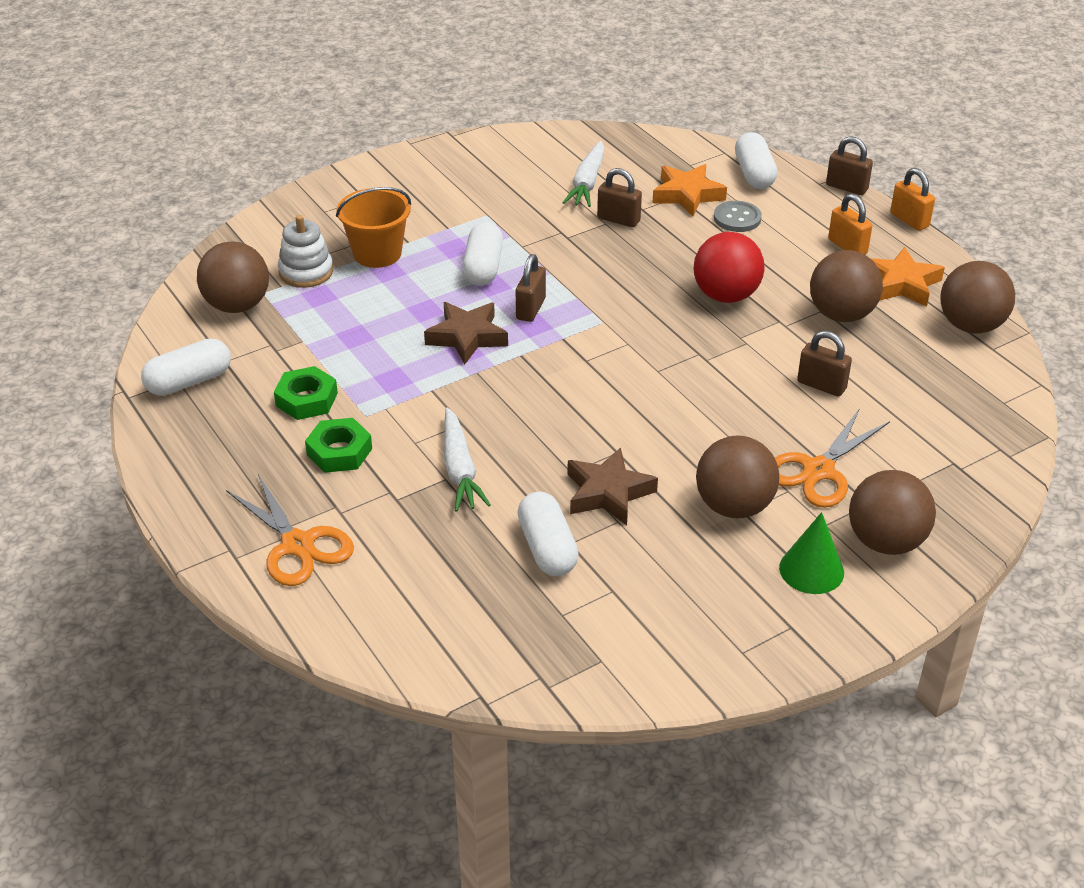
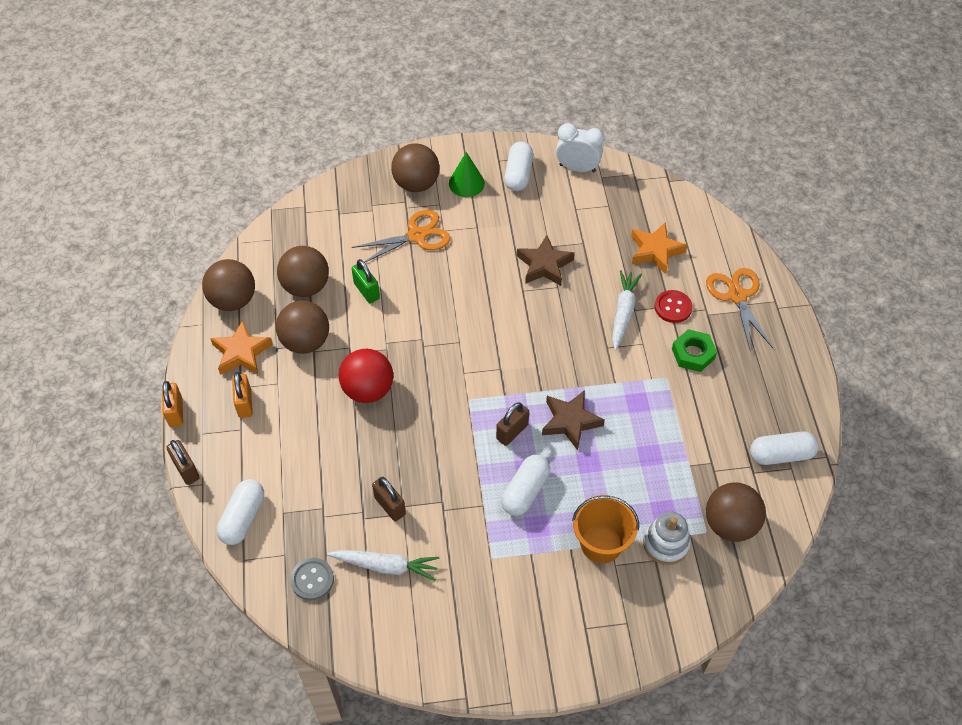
camera: 155 degrees left, 15 degrees up
green nut [274,366,338,420] -> none
white capsule [517,491,579,576] -> white capsule moved to [504,142,533,191]
white carrot [562,141,604,207] -> white carrot turned 60 degrees clockwise [327,550,439,581]
orange star [652,164,727,216] -> orange star moved to [631,222,687,274]
brown ball [696,435,779,518] -> brown ball moved to [277,246,329,297]
grey button [714,201,762,232] -> grey button moved to [290,558,334,600]
brown padlock [797,331,852,397] -> green padlock [352,259,380,303]
none -> white clock [556,123,604,173]
none -> red button [655,290,693,323]

